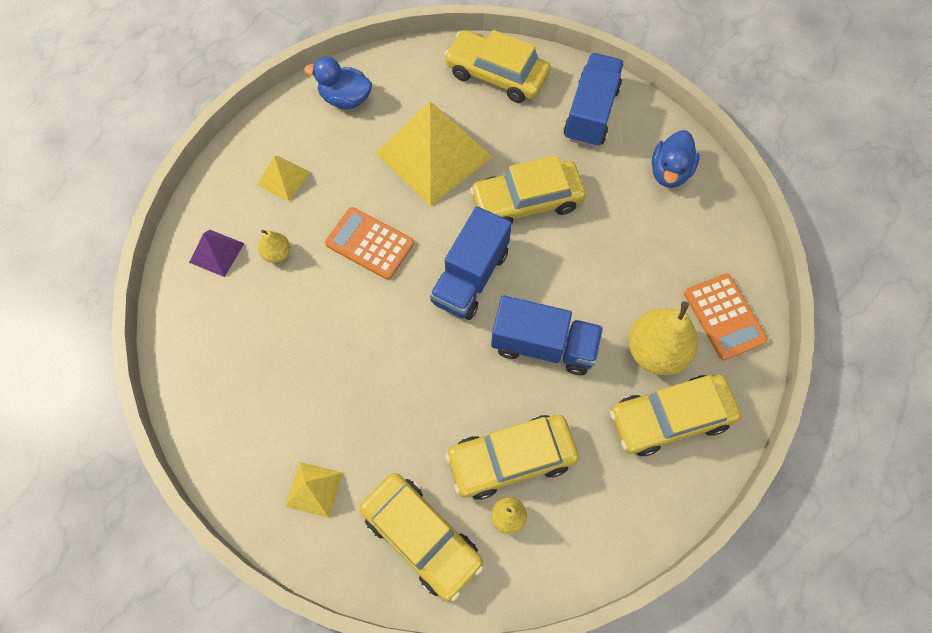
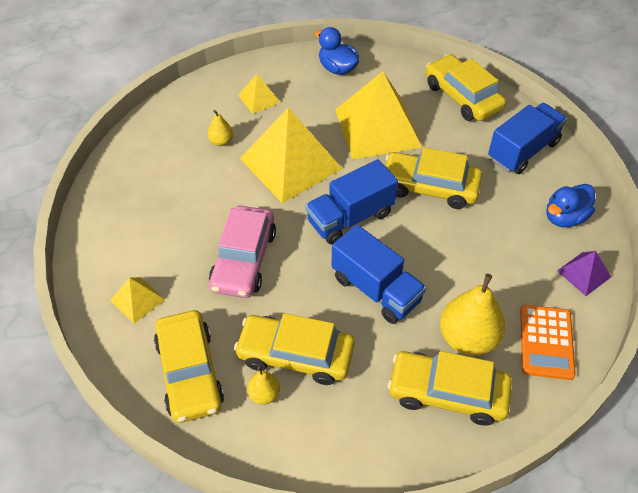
camera: 30 degrees right, 15 degrees down
purple pyramid [189,230,245,277] -> purple pyramid moved to [557,251,611,296]
orange calculator [325,207,414,280] -> yellow pyramid [240,107,342,203]
none -> pink car [209,206,276,298]

